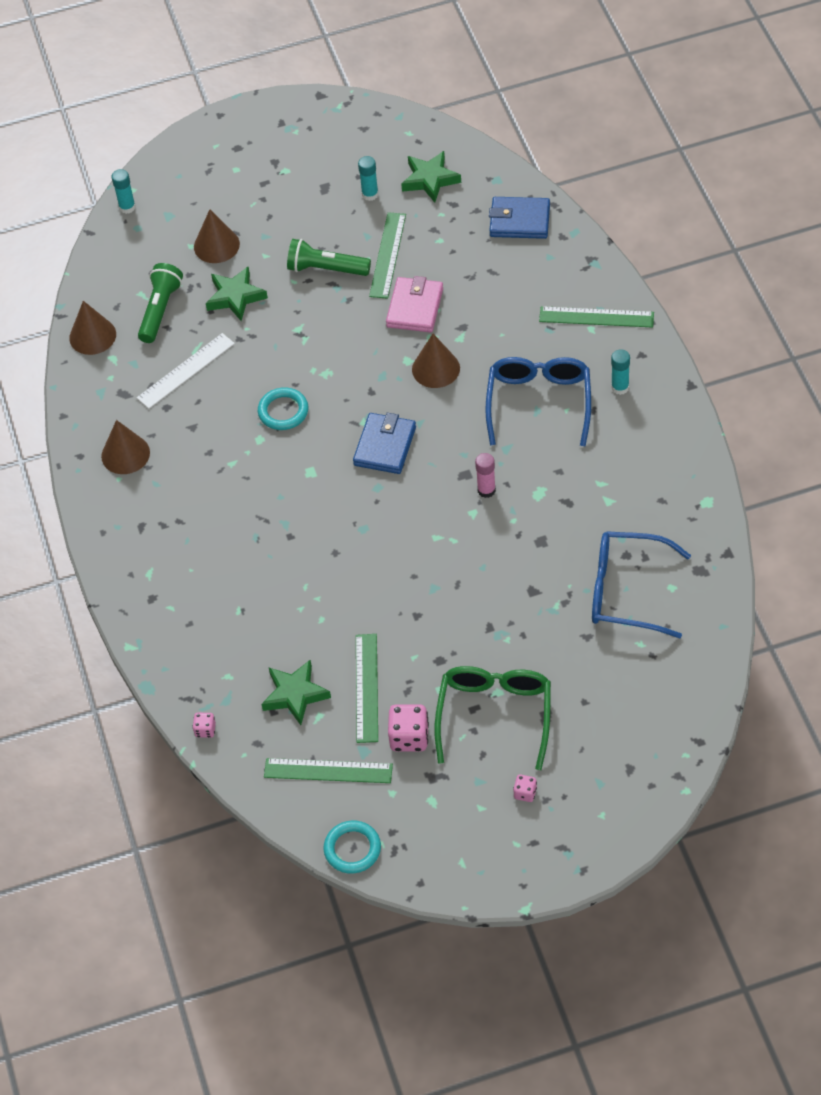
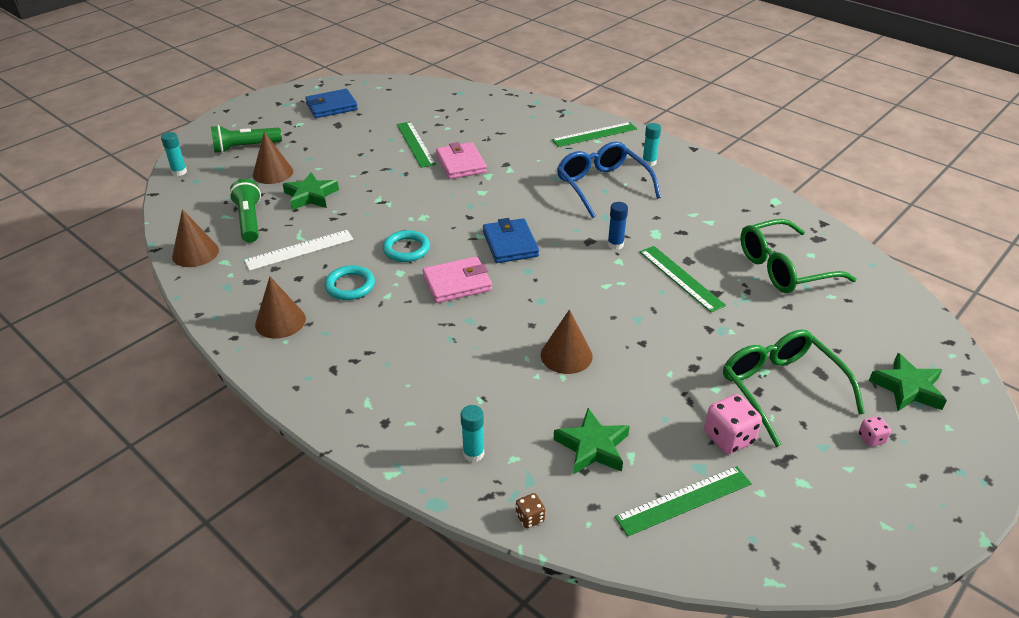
camera: 35 degrees left, 15 degrees down
white ruler [137,333,235,409] -> white ruler turned 45 degrees clockwise [244,230,353,271]
pink dice [192,713,216,738] -> brown dice [516,493,545,528]
green flashlight [287,239,371,276] -> green flashlight moved to [211,125,282,153]
turquoise ring [323,821,381,874] -> turquoise ring moved to [324,265,375,300]
green ruler [356,634,378,743] -> green ruler moved to [640,246,726,312]
turquoise glue stick [358,156,378,201] -> turquoise glue stick moved to [460,405,484,462]
green star [401,151,461,203] -> green star moved to [869,353,947,411]
brown cone [412,334,460,388] -> brown cone moved to [541,309,593,374]
pink glue stick [475,453,496,498] -> blue glue stick [607,202,628,250]
blue wallet [489,197,550,239] -> blue wallet moved to [305,89,358,118]
blue glasses [592,531,691,638] -> green glasses [740,219,856,293]
none -> pink wallet [423,257,492,303]

